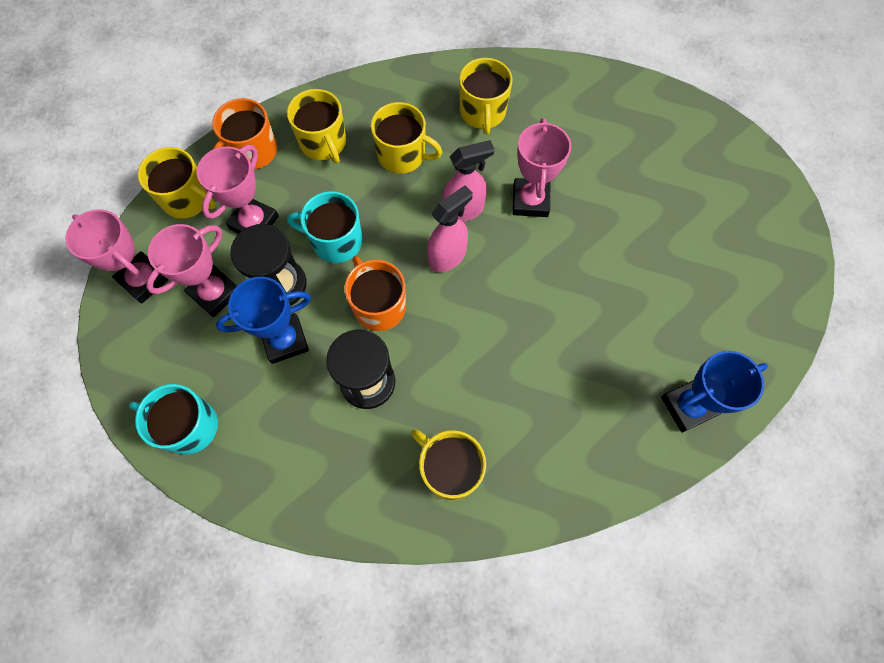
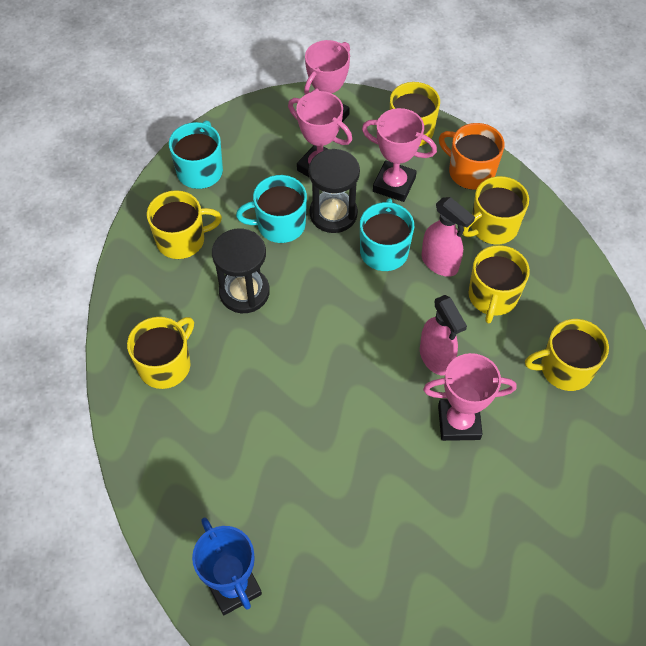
camera: 85 degrees right, 10 degrees down
blue trophy [216,277,311,364] -> turquoise mug [236,175,307,243]
orange mug [344,256,406,331] -> none
pink spray bottle [427,185,473,272] -> pink spray bottle moved to [421,197,475,277]
none -> yellow mug [147,190,222,259]

